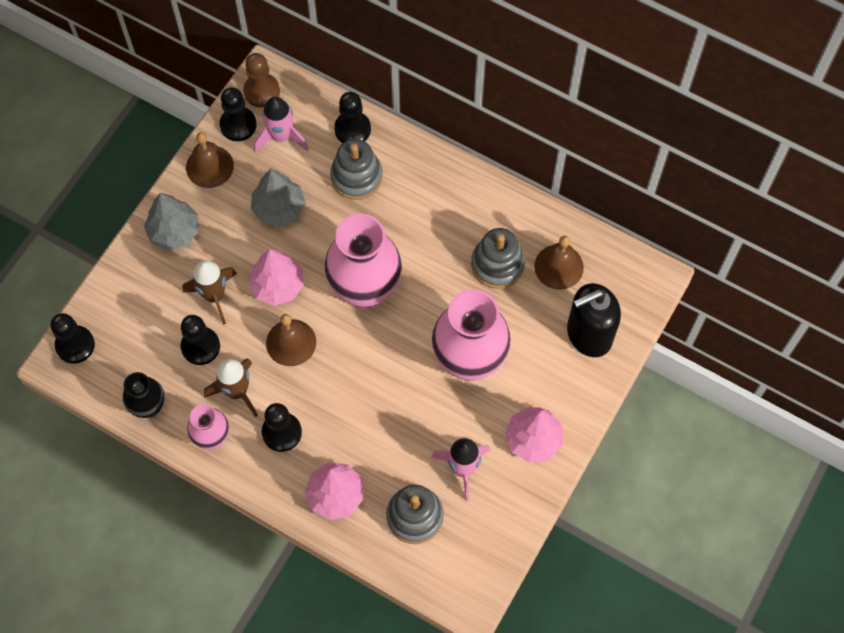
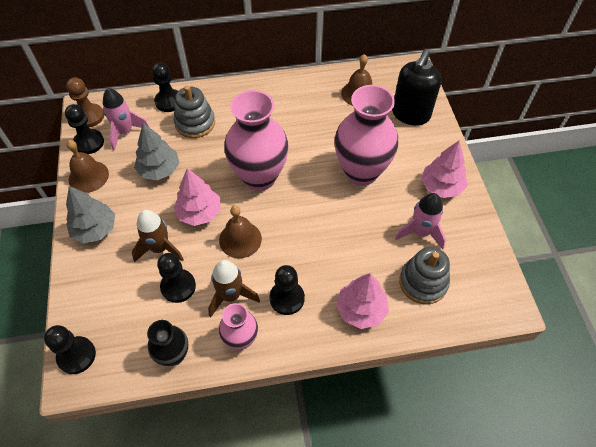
camera: 40 degrees left, 10 degrees down
grey stacking toy [471,228,525,289] -> none

